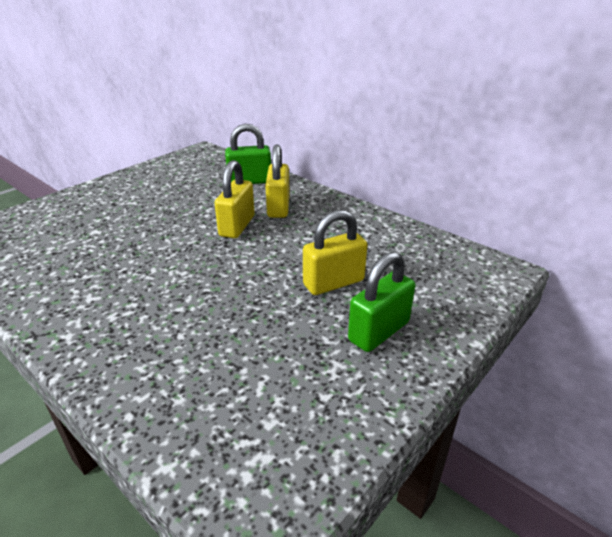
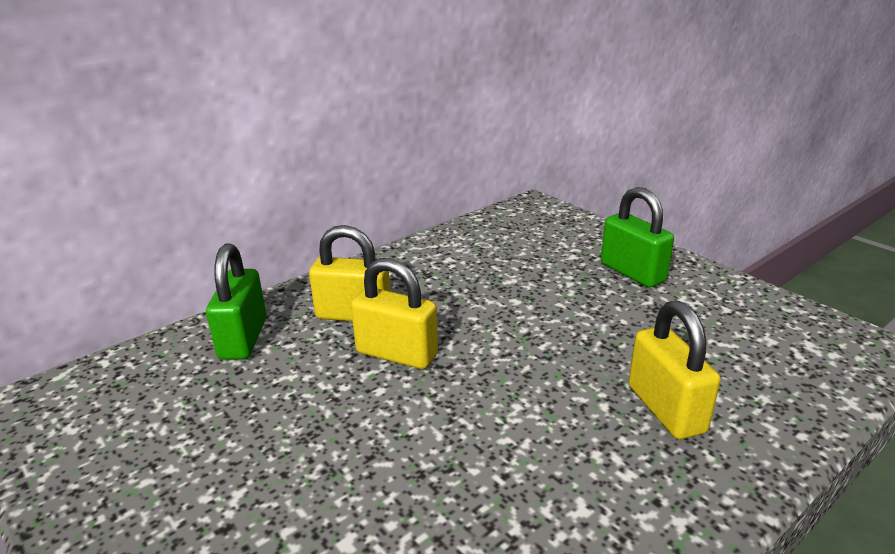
camera: 80 degrees left, 5 degrees down
yellow padlock [303,210,367,295] -> yellow padlock moved to [629,301,721,440]

